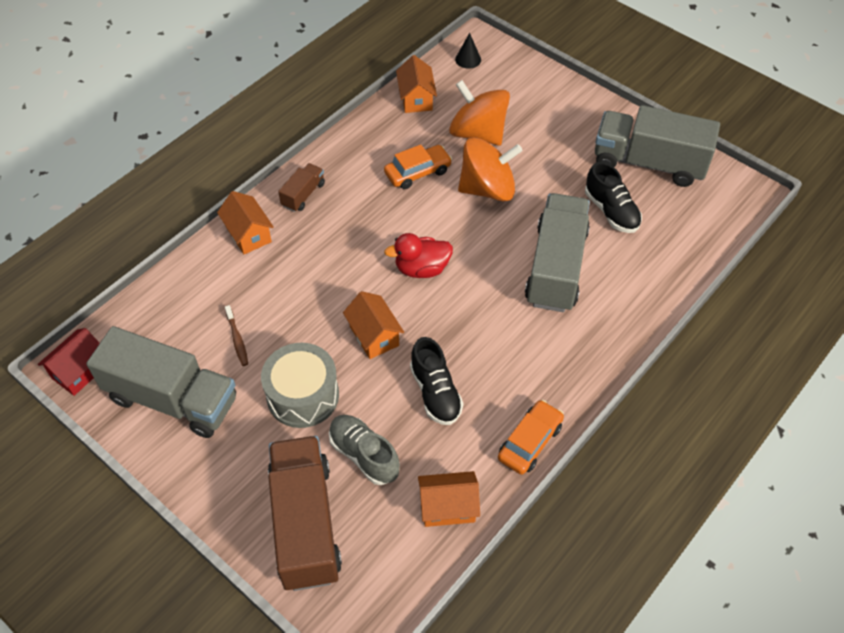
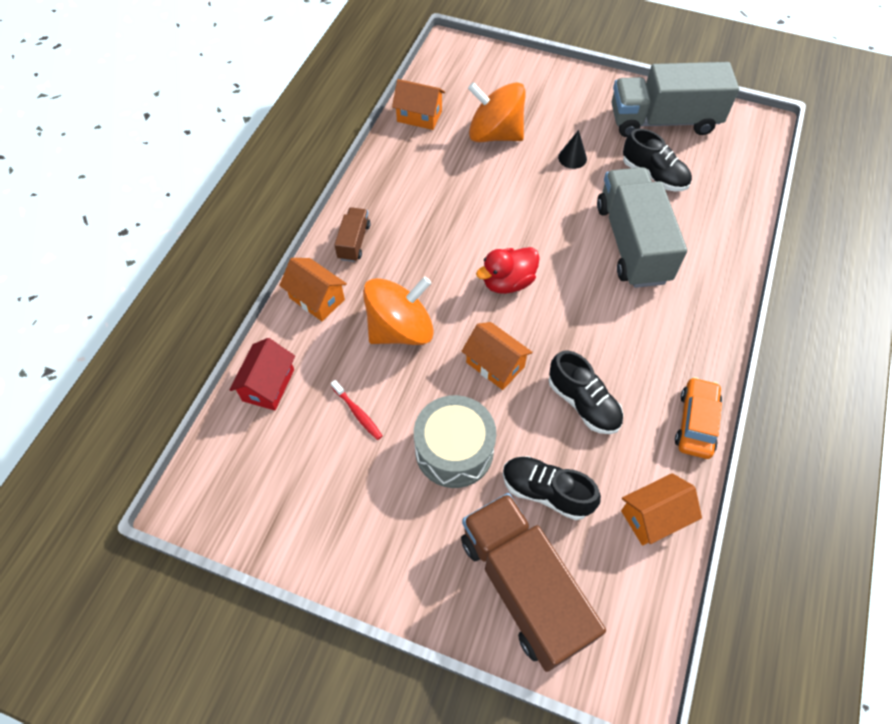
camera: 20 degrees left, 5 degrees up
red house [38,328,100,396] -> red house moved to [230,338,295,411]
grey truck [86,326,236,438] -> none
brown toothbrush [225,305,248,366] -> red toothbrush [331,380,383,440]
grey shoe [329,415,400,485] -> black shoe [503,456,601,520]
orange car [384,145,452,189] -> none
orange house [396,55,437,113] -> orange house turned 45 degrees counterclockwise [392,79,445,130]
black cone [455,33,481,69] -> black cone moved to [558,130,587,169]
orange spinning top [458,137,523,202] -> orange spinning top moved to [363,276,434,345]

